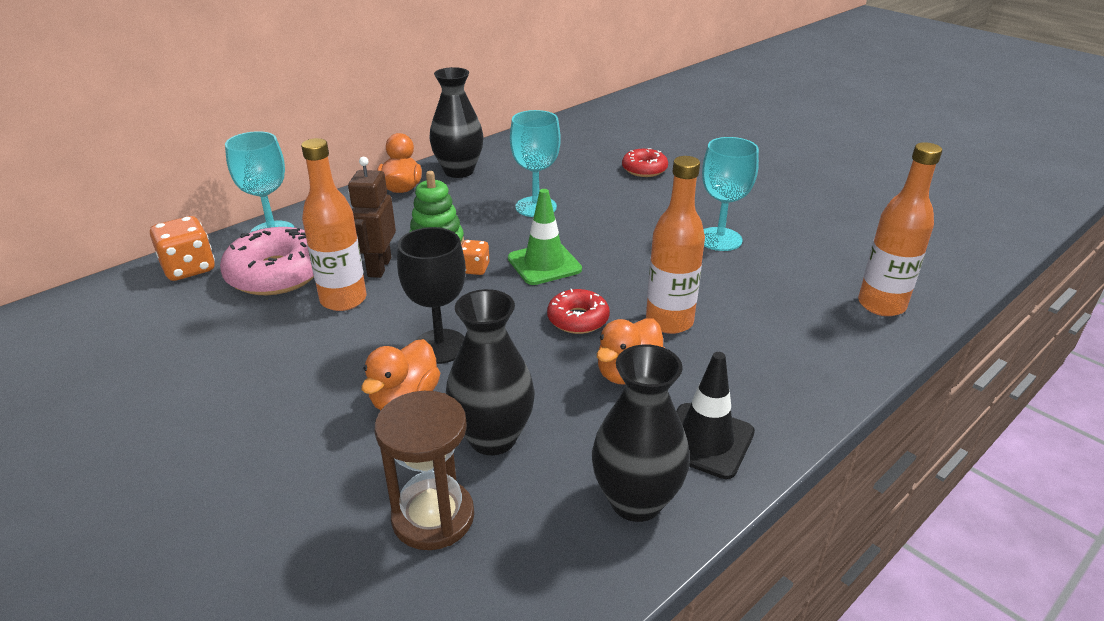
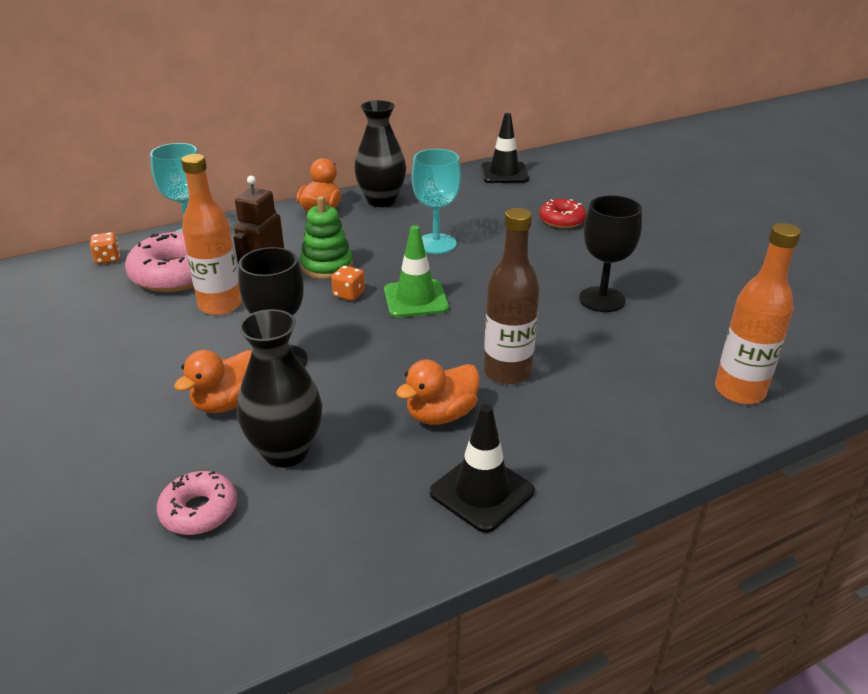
camera: 15 degrees right, 0 degrees up
orange dice [150,216,215,281] -> orange dice [90,232,120,264], size x0.58
brown hourglass [375,391,474,550] -> pink donut [156,471,237,535]
red donut [547,289,610,334] -> none
black vase [592,345,690,522] -> none
orange bottle [646,156,705,334] -> brown bottle [484,208,539,385]
turquoise goblet [702,137,759,251] -> black goblet [579,195,642,312]
none -> black traffic cone [481,113,529,183]

